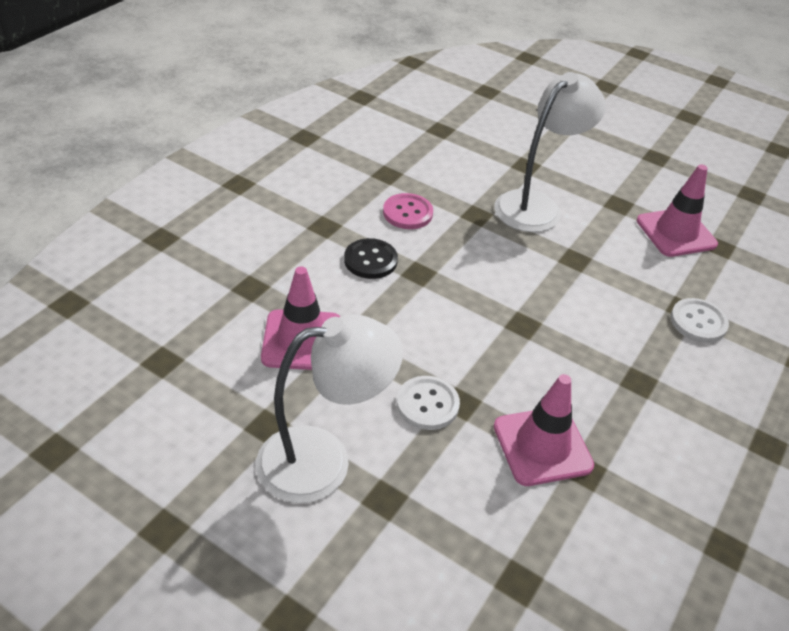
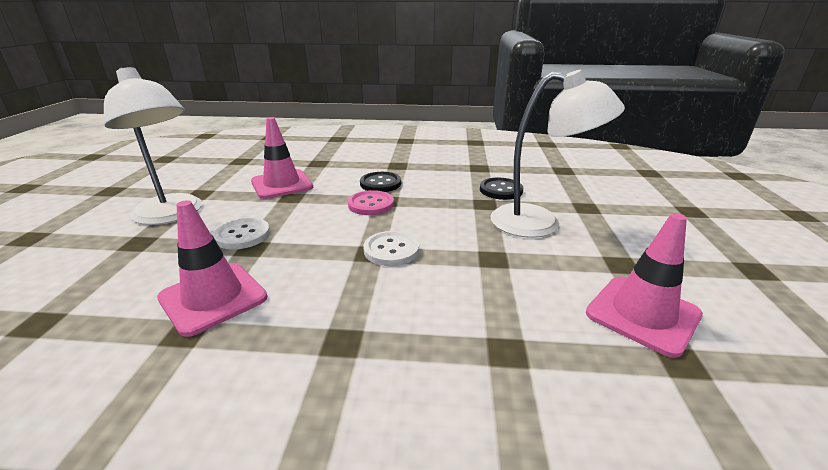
camera: 65 degrees right, 15 degrees down
pink button [383,193,433,229] -> pink button moved to [348,190,394,215]
white button [670,298,729,343] -> white button moved to [363,231,419,266]
none -> black button [480,178,523,200]

